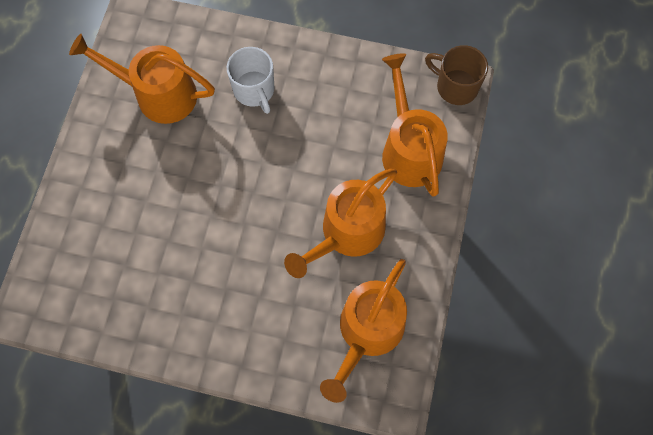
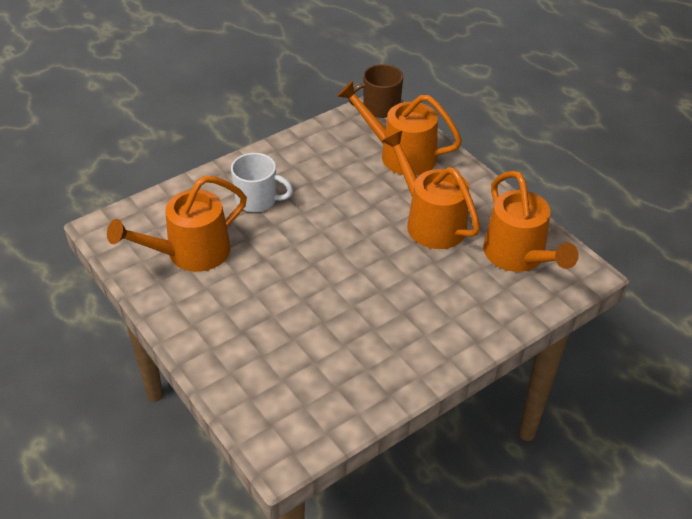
camera: 50 degrees left, 25 degrees down
orange watering can [284,169,397,278] -> orange watering can turned 150 degrees clockwise [382,131,480,249]

